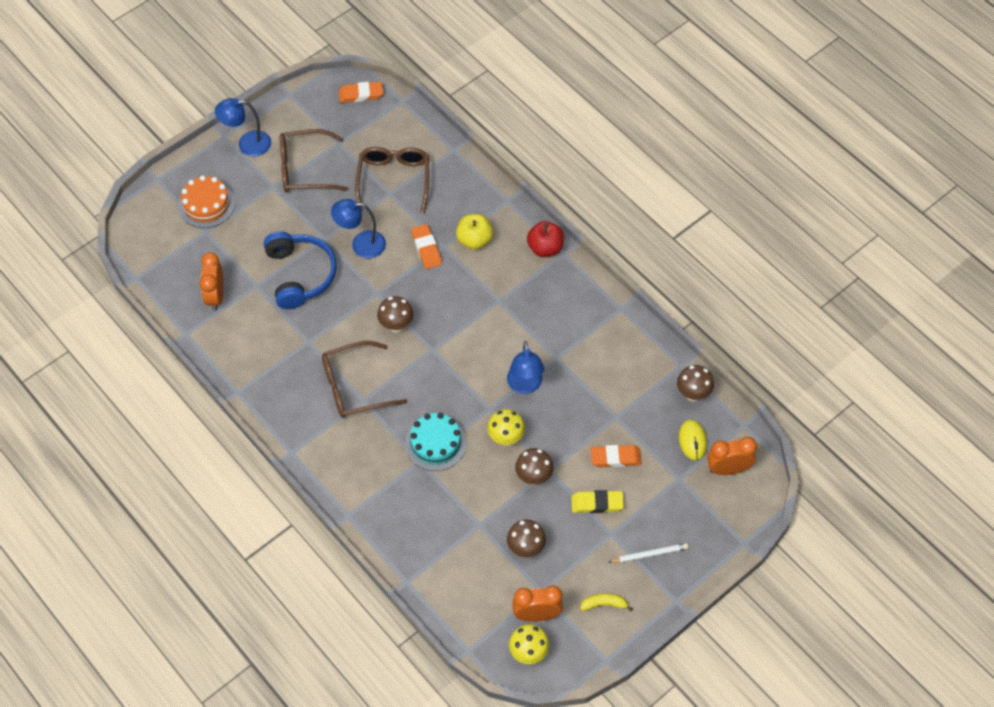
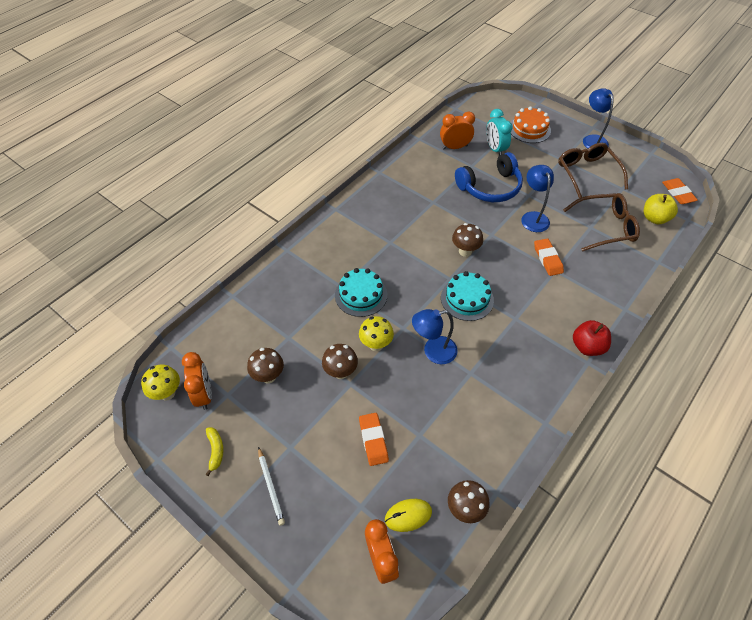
camera: 80 degrees right, 5 degrees down
brown glasses [322,341,407,418] -> none
orange eraser [411,224,442,269] -> orange eraser turned 75 degrees counterclockwise [534,238,564,276]
yellow apple [456,214,493,250] -> yellow apple moved to [644,194,678,224]
yellow eraser [571,490,624,513] -> none
none -> turquoise cake [441,271,494,321]
none -> turquoise clock [486,109,513,156]

